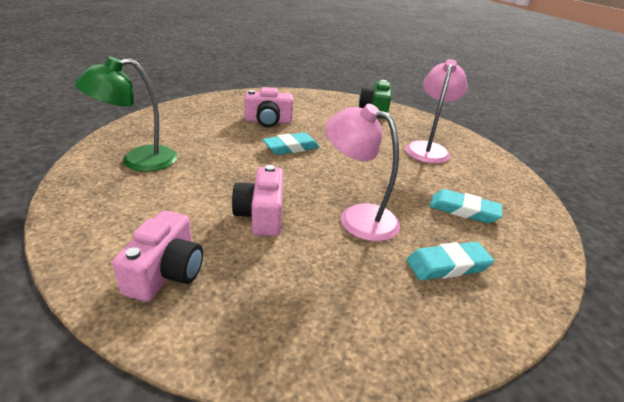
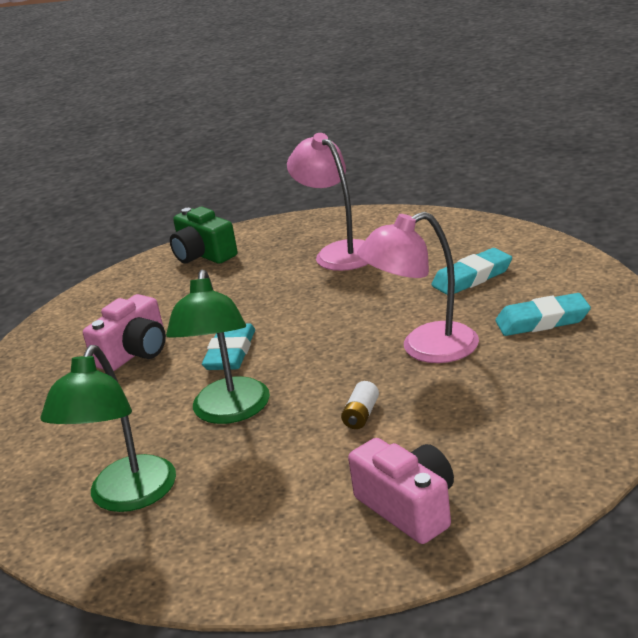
camera: 45 degrees left, 5 degrees down
pink camera [232,165,283,236] -> white battery [341,381,379,429]
turquoise eraser [406,242,494,280] -> turquoise eraser turned 60 degrees clockwise [495,293,591,336]
none -> green lamp [166,270,270,424]

